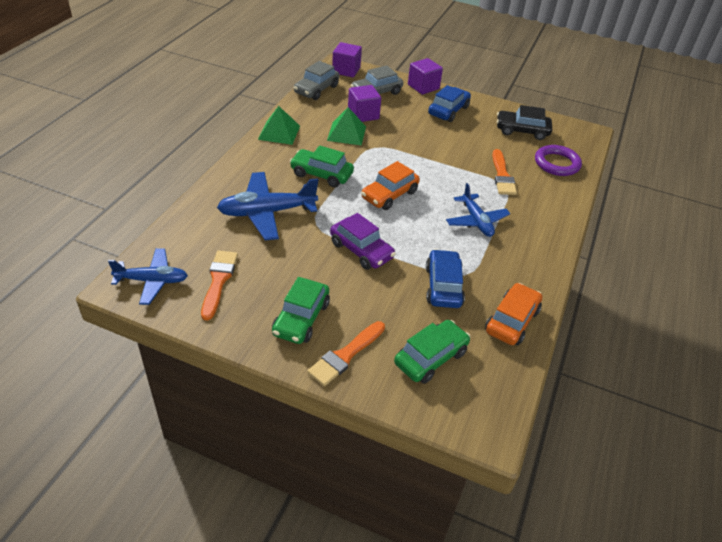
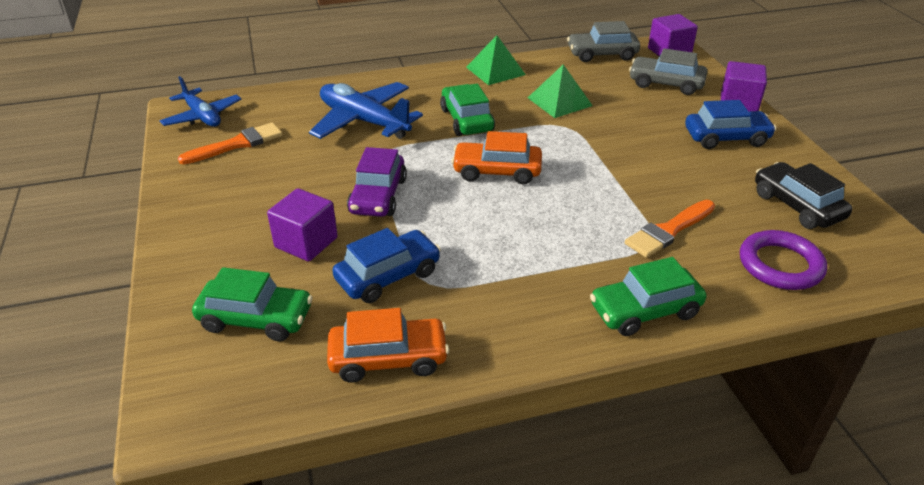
camera: 55 degrees right, 5 degrees down
green car [272,277,330,344] -> green car moved to [590,257,706,336]
orange brush [307,321,385,386] -> none
purple cube [348,85,381,122] -> purple cube moved to [267,188,338,262]
blue plane [446,183,510,237] -> none

